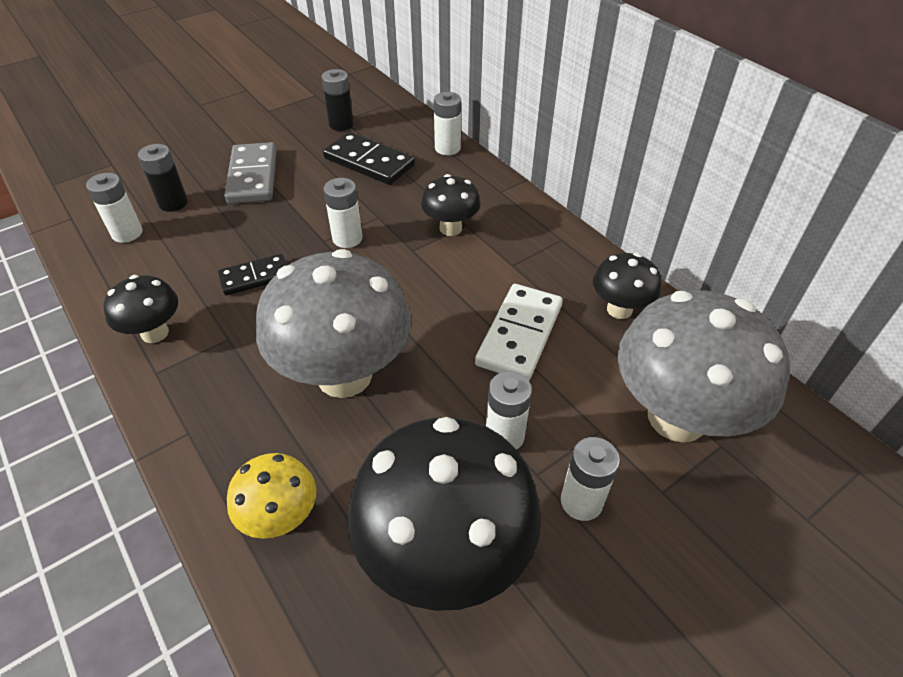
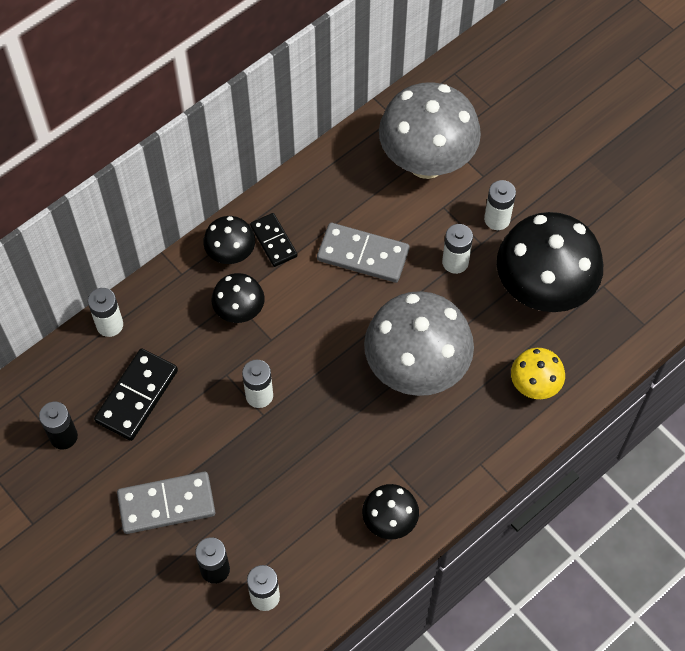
camera: 95 degrees left, 15 degrees up
black domino [218,254,287,296] -> black domino moved to [250,213,298,267]
white domino [475,284,563,380] -> grey domino [317,223,410,283]
black mushroom [593,253,661,319] -> black mushroom moved to [203,216,255,264]

